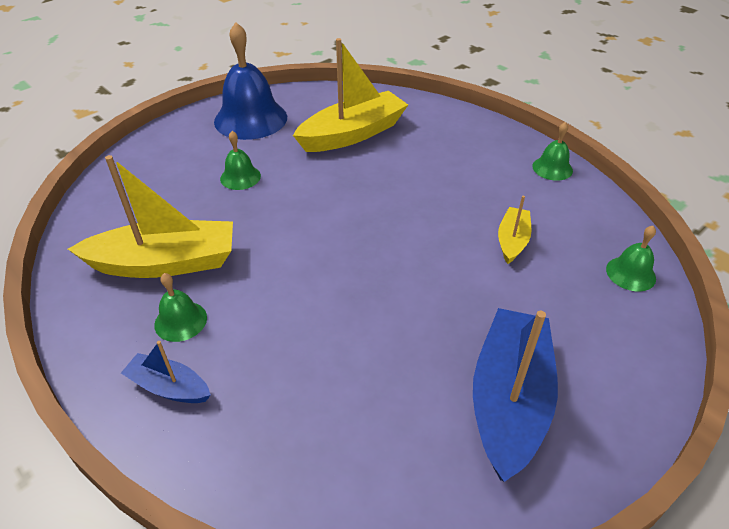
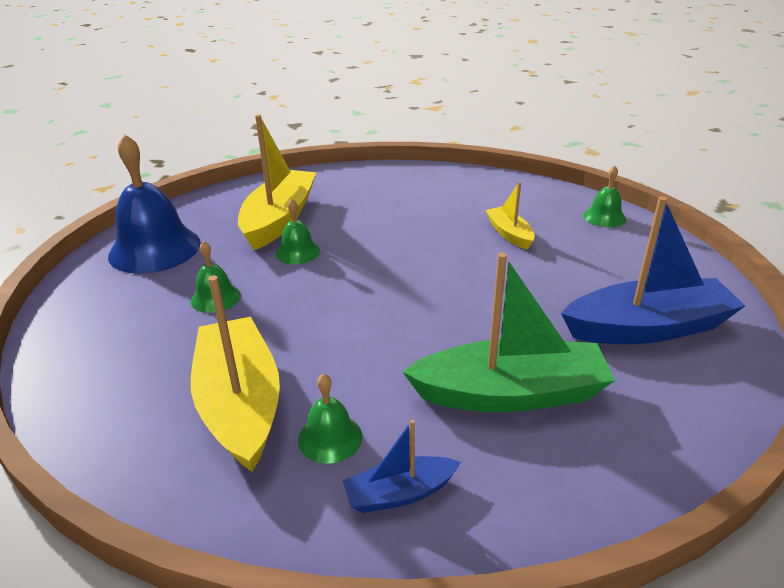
camera: 40 degrees left, 10 degrees down
yellow boat [68,155,233,278] -> yellow boat turned 60 degrees counterclockwise [191,275,280,472]
blue boat [473,308,558,482] -> blue boat turned 105 degrees clockwise [561,197,745,344]
green bell [532,122,573,181] -> green bell moved to [276,198,320,264]
none -> green boat [402,253,615,412]

